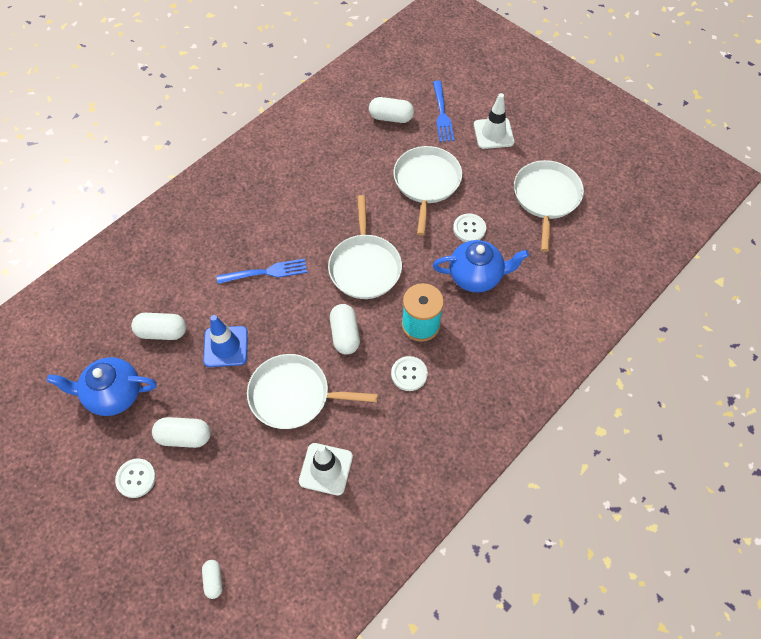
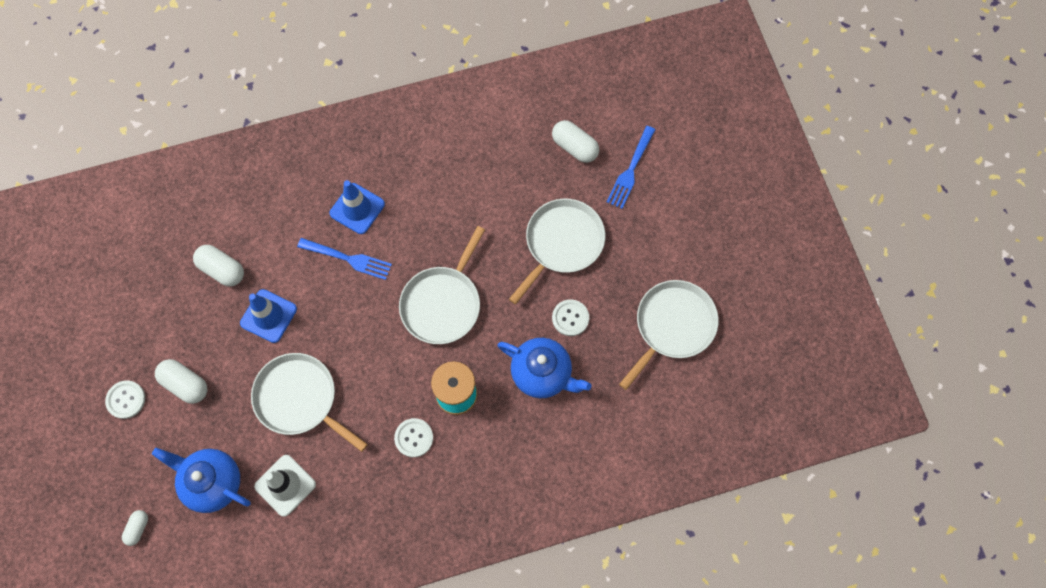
camera: 30 degrees right, 10 degrees up
blue teapot [47,357,157,416] -> blue teapot moved to [152,448,251,513]
white capsule [330,304,360,354] -> none
white traffic cone [474,93,514,149] -> none
none -> blue traffic cone [330,180,385,234]

